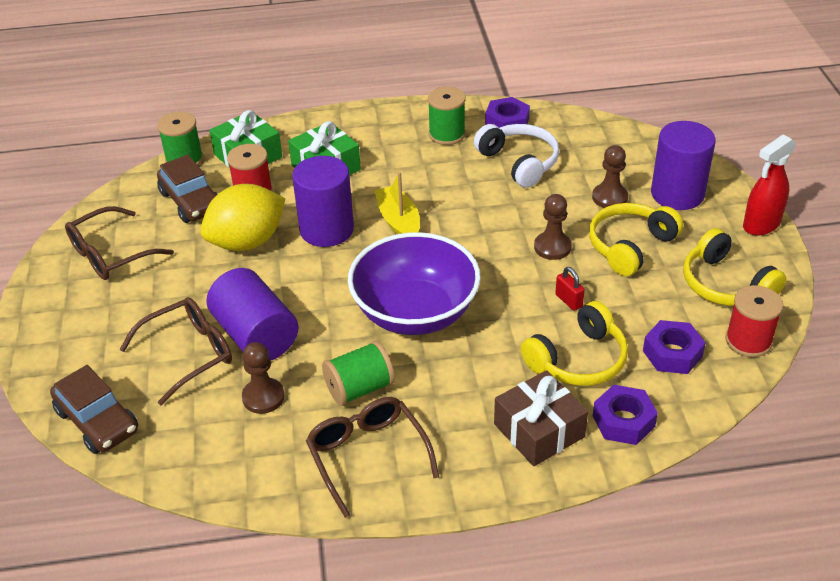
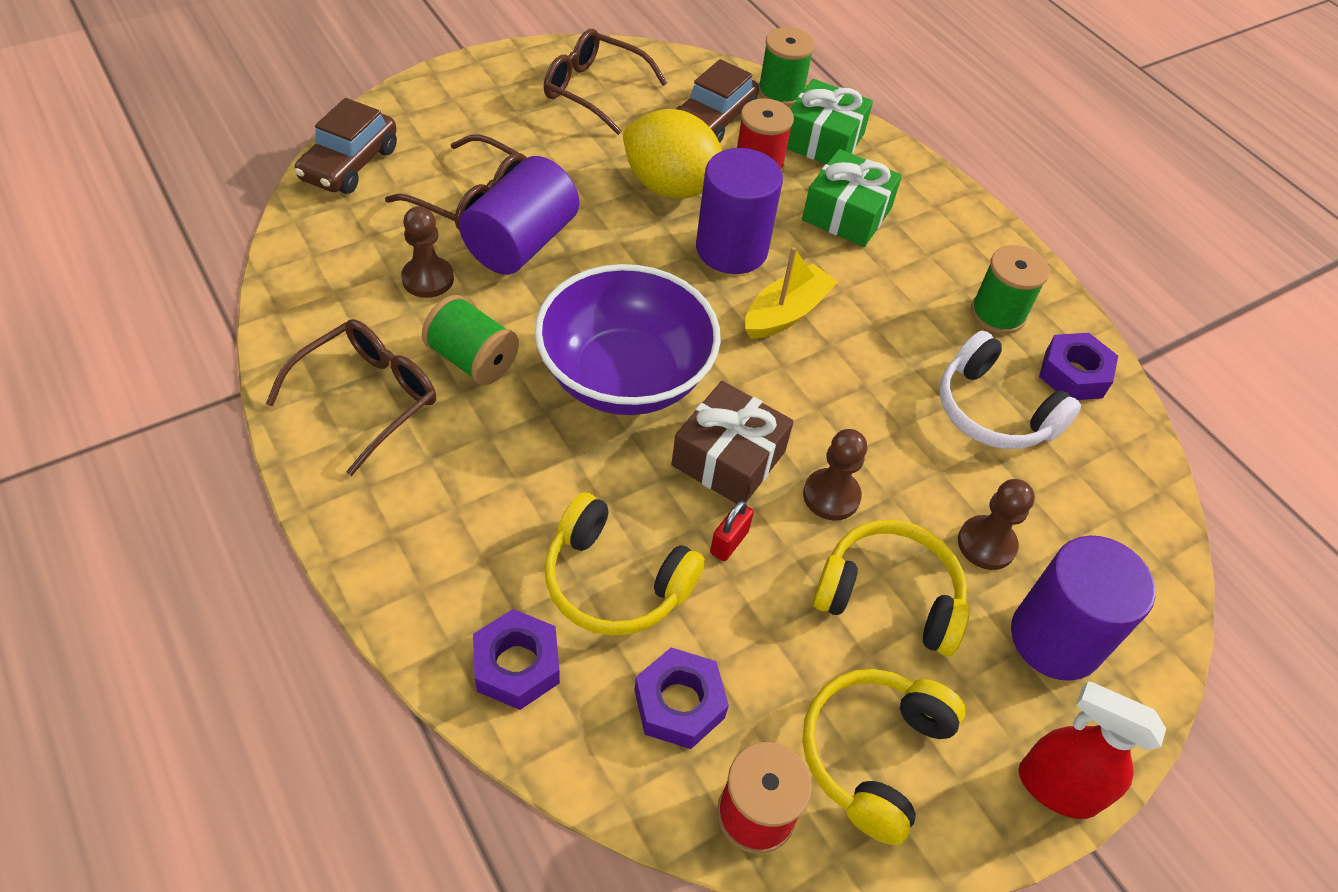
camera: 60 degrees right, 10 degrees up
white headphones [474,124,559,188] -> white headphones turned 105 degrees clockwise [939,331,1081,449]
brown gift [494,370,588,466] -> brown gift moved to [671,381,794,504]

